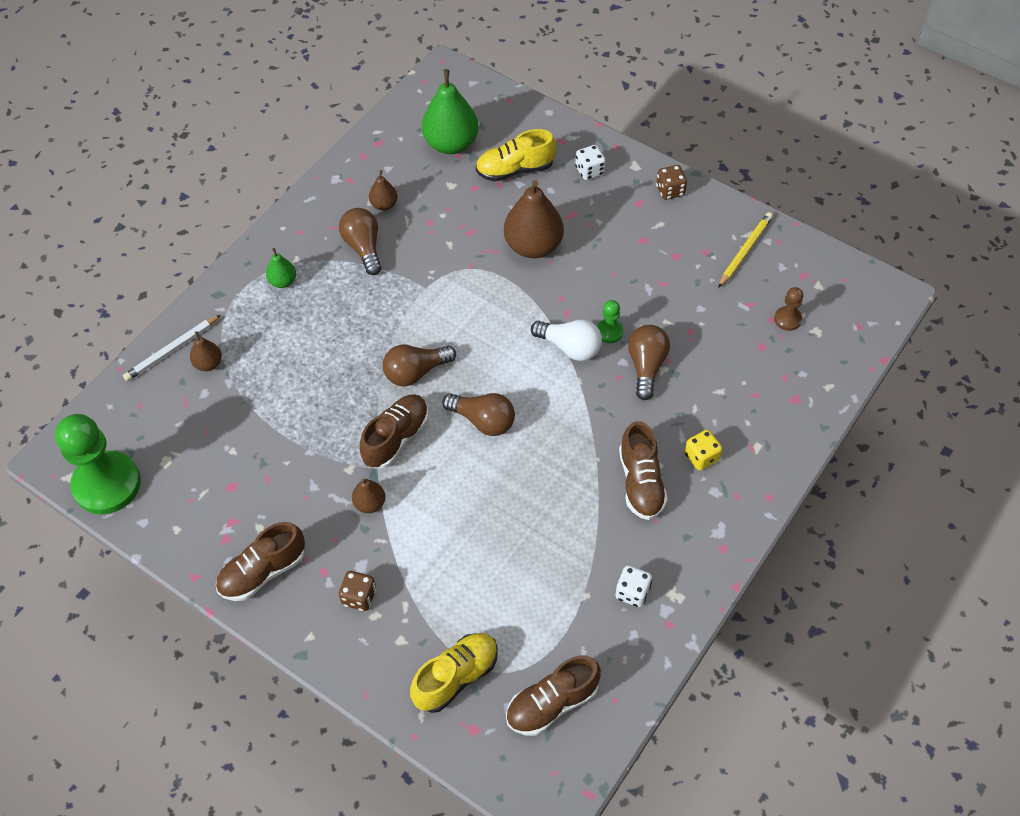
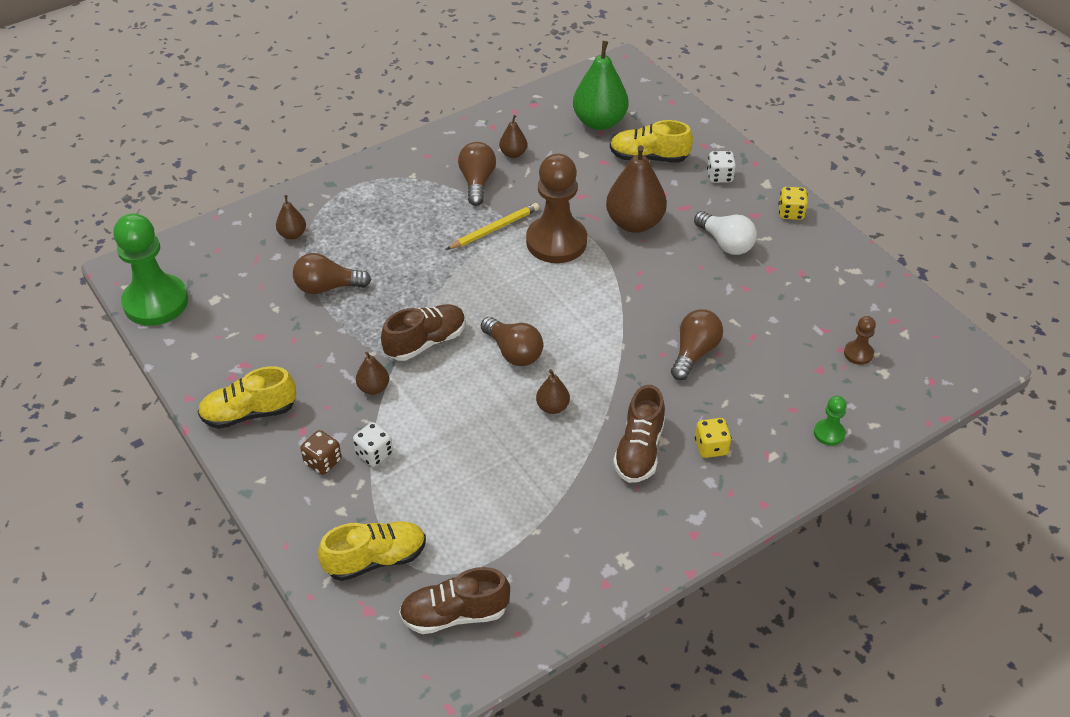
camera: 20 degrees right, 10 degrees down
white pencil [123,315,221,381] -> none
brown shoe [216,522,305,601] -> yellow shoe [198,366,296,429]
green pear [266,248,296,288] -> none
brown light bulb [383,345,456,386] -> brown light bulb moved to [293,253,371,294]
white light bulb [531,320,602,361] -> white light bulb moved to [694,211,757,255]
green pawn [597,300,623,343] -> green pawn moved to [814,396,847,446]
white dice [615,565,652,607] -> white dice moved to [353,422,393,466]
brown dice [656,165,687,200] -> yellow dice [778,187,808,220]
yellow pencil [718,212,773,288] -> yellow pencil moved to [446,203,539,250]
none -> brown pawn [526,153,587,263]
none -> brown pear [536,369,570,414]

